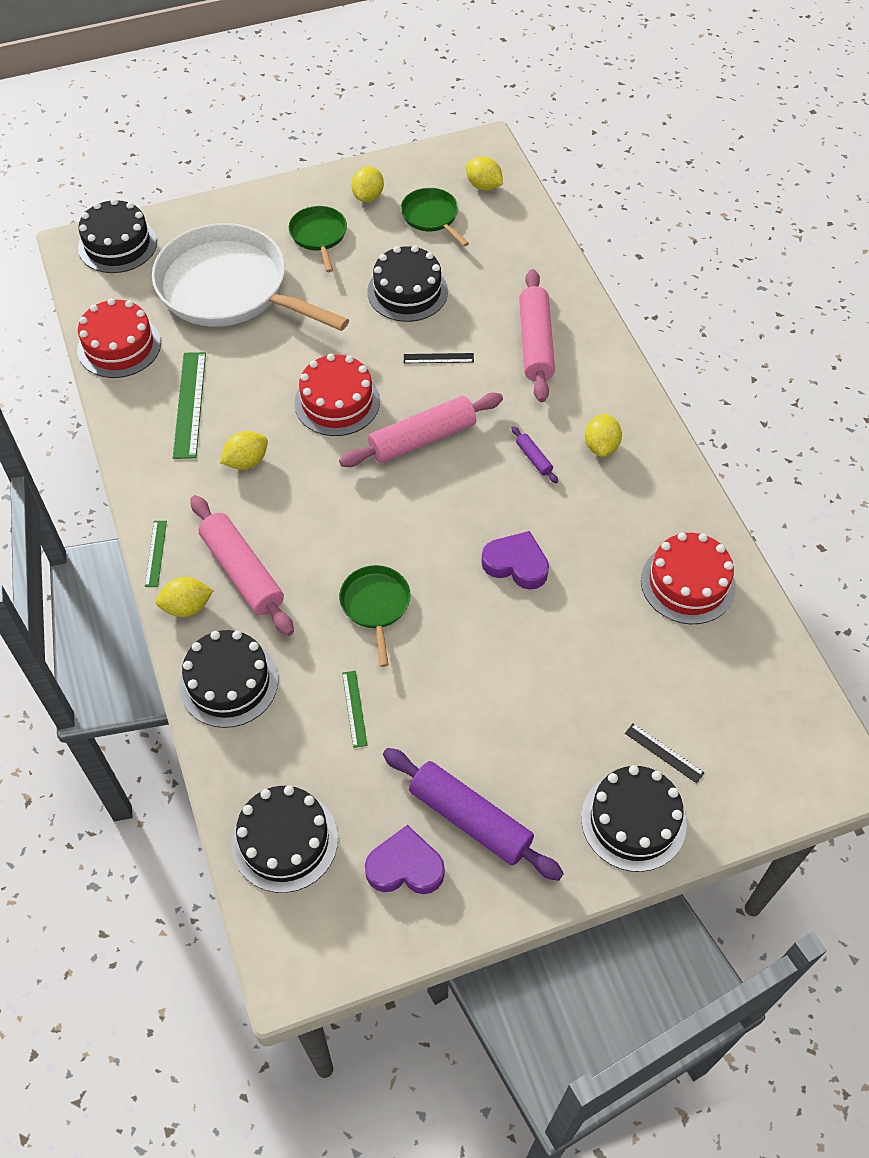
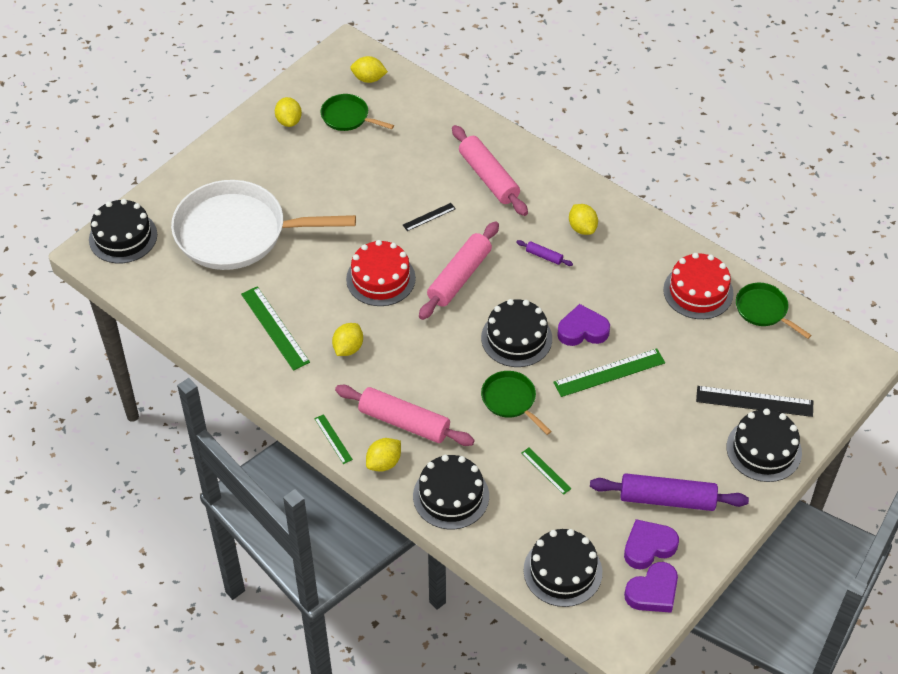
camera: 30 degrees left, 5 degrees down
red cake [77,298,161,378] -> none
green pan [289,206,347,272] -> green pan moved to [736,283,812,339]
black cake [368,245,448,322] -> black cake moved to [481,299,552,367]
black ruler [625,723,704,783] -> black ruler [696,386,813,417], size x1.88
none -> green ruler [553,348,665,397]
none -> purple heart [624,562,678,613]

